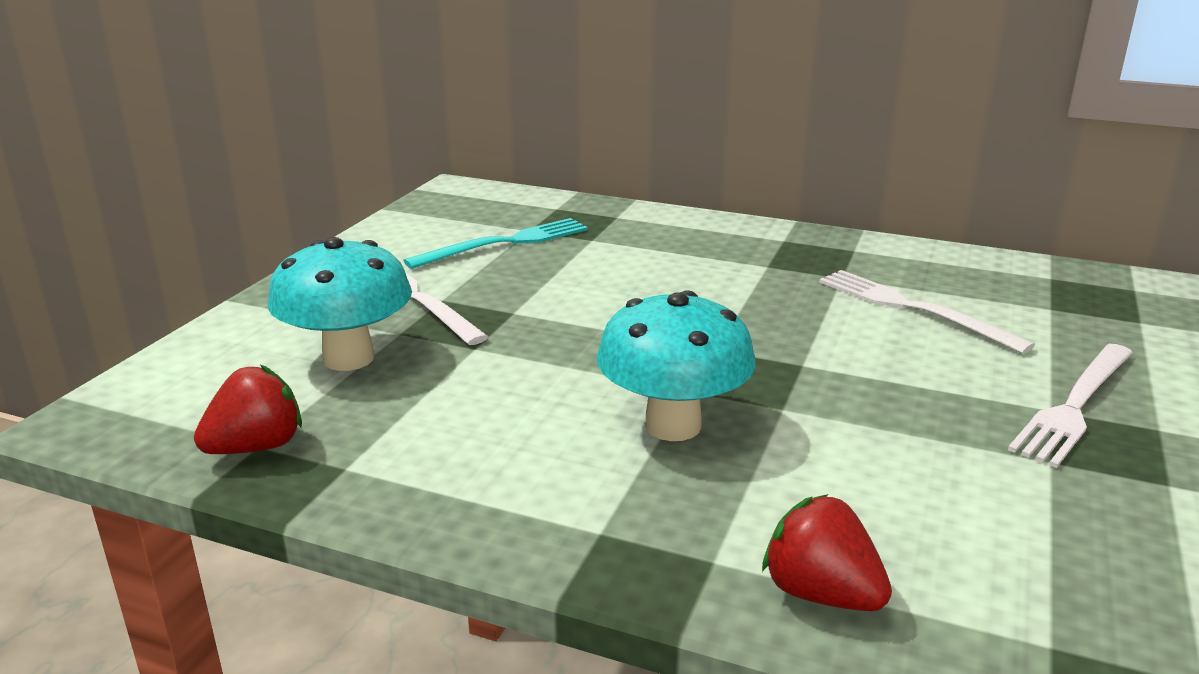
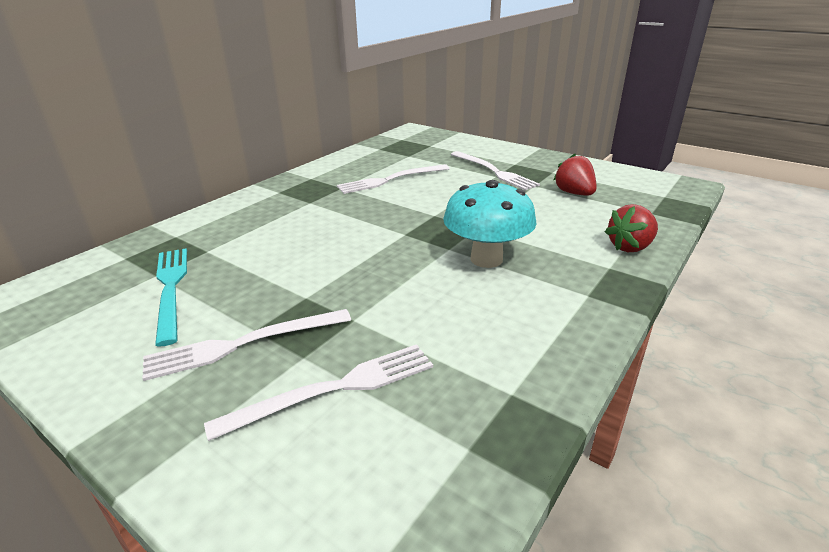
camera: 75 degrees left, 5 degrees up
red strawberry [194,365,302,454] -> red strawberry moved to [553,154,597,195]
turquoise mushroom [268,237,412,371] -> white fork [204,344,433,441]

